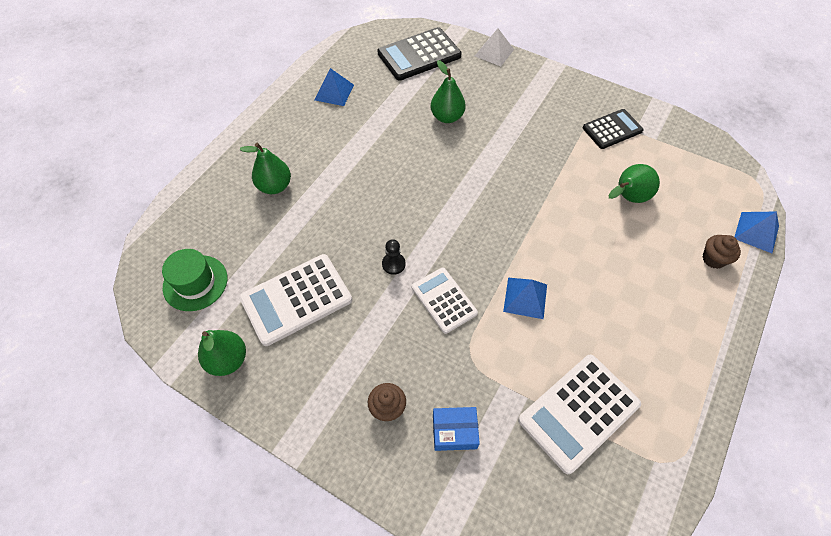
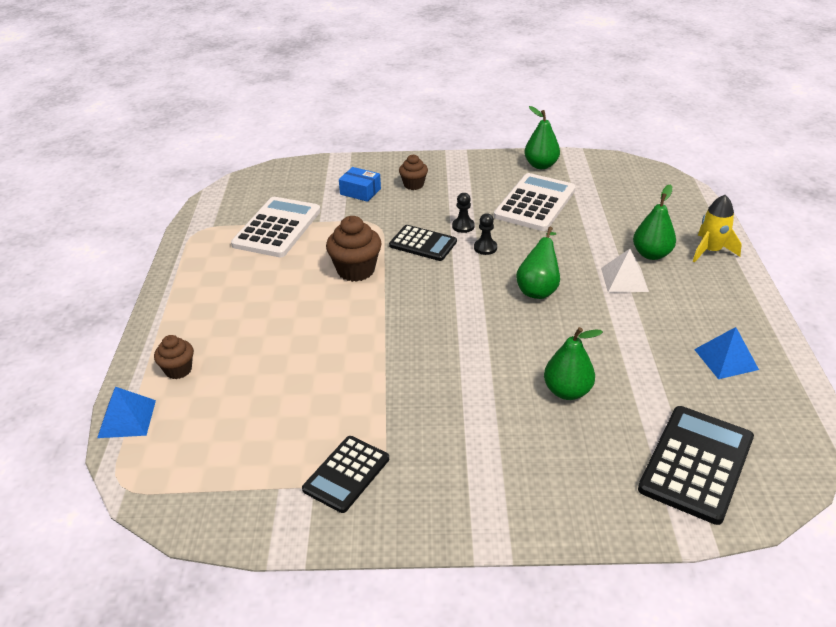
camera: 150 degrees right, 20 degrees down
green hat [162,249,228,311] -> none
white calculator [412,268,478,334] -> black calculator [389,225,457,261]
blue box [433,407,480,451] -> blue box turned 60 degrees clockwise [339,167,381,202]
white pyramid [475,29,514,67] -> white pyramid moved to [601,249,649,293]
blue pyramid [503,278,547,319] -> brown cupcake [326,216,382,282]
green pear [609,164,660,203] -> green pear moved to [516,227,560,299]
none -> black pawn [452,193,475,233]
none -> yellow rocket [693,195,742,263]

